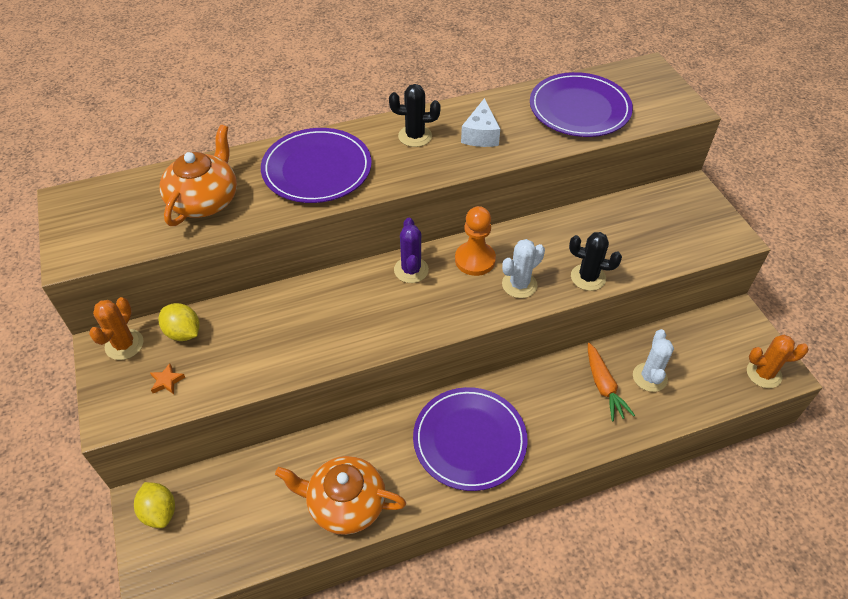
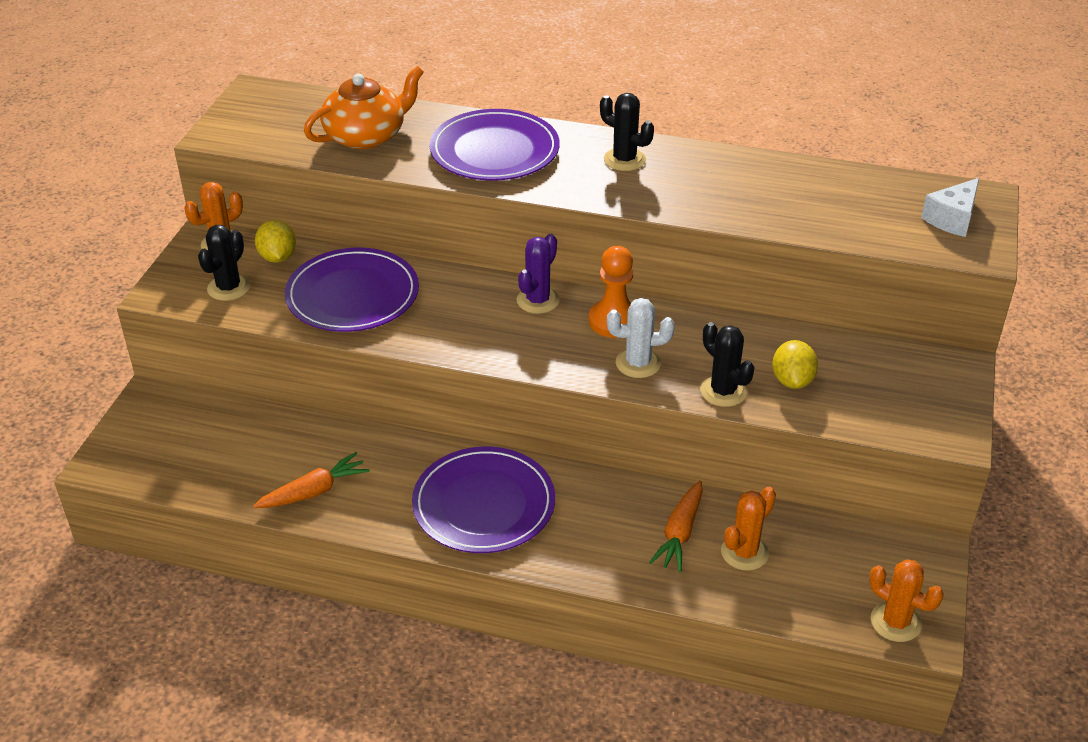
camera: 35 degrees right, 10 degrees down
yellow lemon [134,482,175,528] -> yellow lemon moved to [772,340,818,389]
orange star [150,363,185,394] -> black cactus [198,225,250,301]
orange teapot [275,456,406,535] -> orange carrot [253,452,370,508]
white cheese [461,98,500,147] -> white cheese moved to [921,178,979,237]
purple plate [530,72,633,137] -> purple plate moved to [285,248,419,332]
white cactus [633,329,674,392] -> orange cactus [721,487,776,571]

